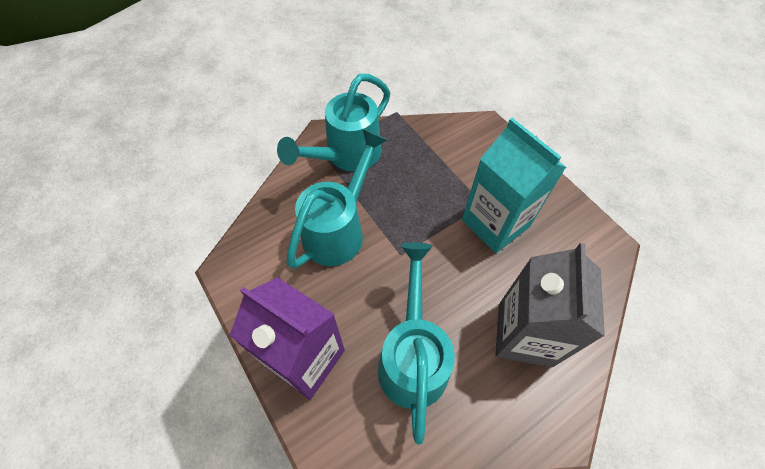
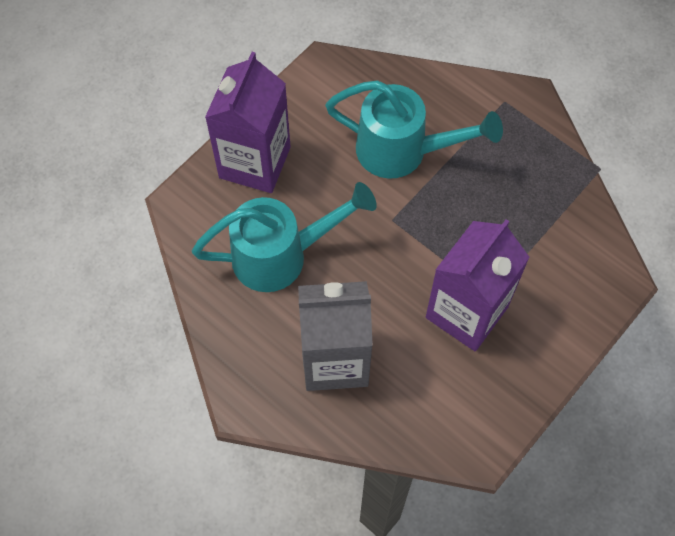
camera: 75 degrees right, 5 degrees up
turquoise watering can [277,74,390,172] -> none
turquoise carton [462,118,566,253] -> purple carton [426,219,530,351]

